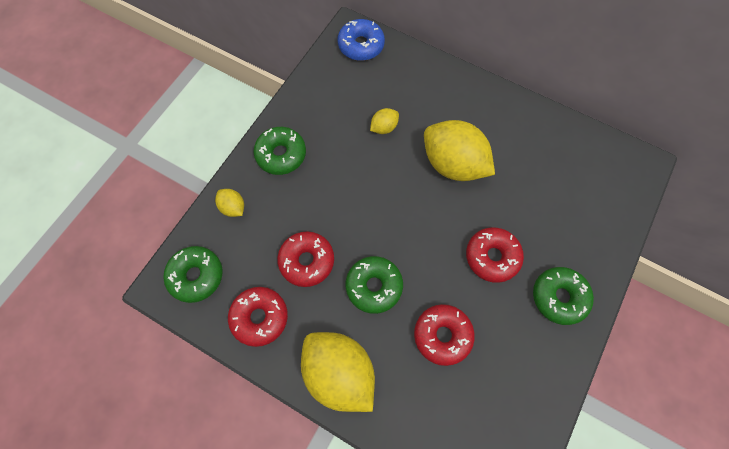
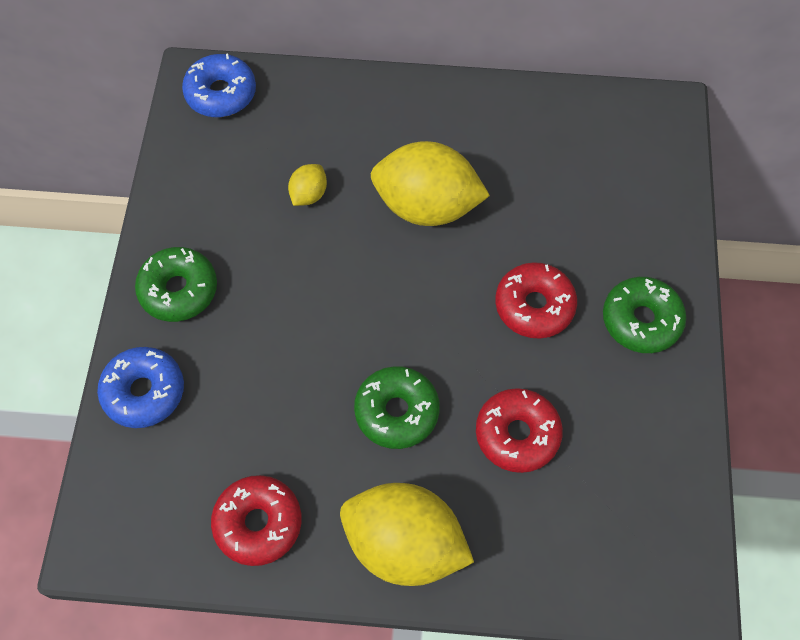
camera: 25 degrees left, 5 degrees down
green donut [164,246,223,303] -> none
yellow lemon [215,189,244,217] -> blue donut [97,347,184,428]
red donut [277,231,334,287] -> none

